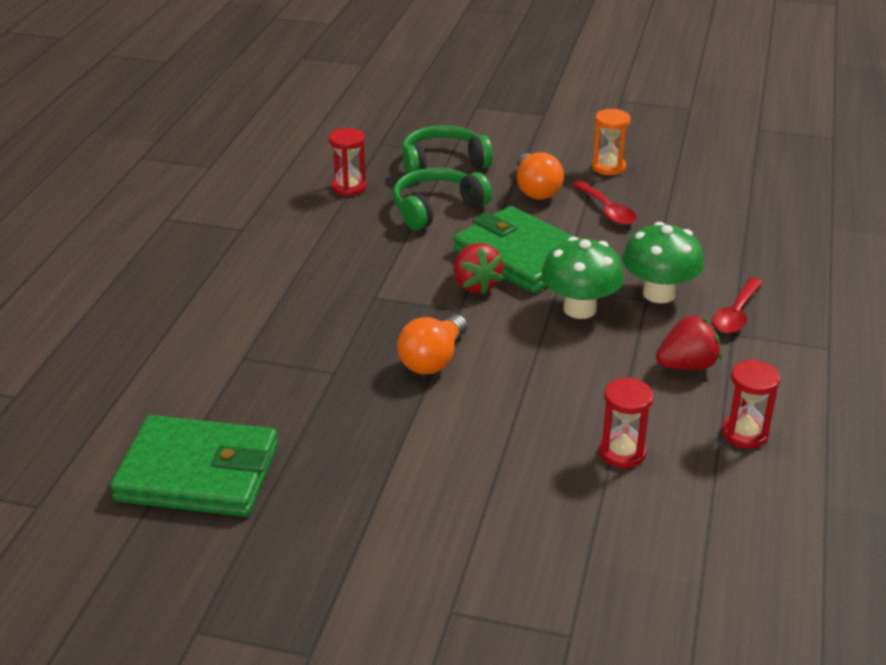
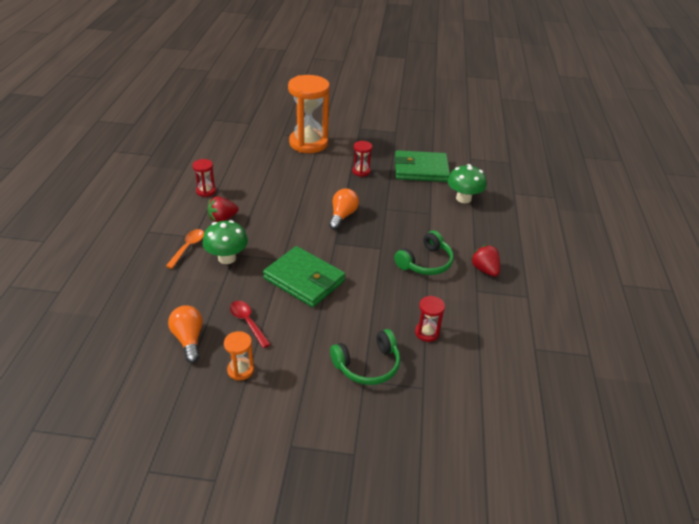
camera: 170 degrees right, 5 degrees up
green headphones [393,168,492,230] -> green headphones moved to [394,230,454,275]
red strawberry [454,243,503,295] -> red strawberry moved to [470,245,500,277]
orange light bulb [517,152,564,200] -> orange light bulb moved to [168,305,203,363]
green mushroom [541,237,624,319] -> green mushroom moved to [448,164,486,203]
red hourglass [599,378,654,468] -> red hourglass moved to [352,141,372,177]
red spoon [712,277,763,333] -> orange spoon [166,229,204,269]
none -> orange hourglass [288,75,330,153]

